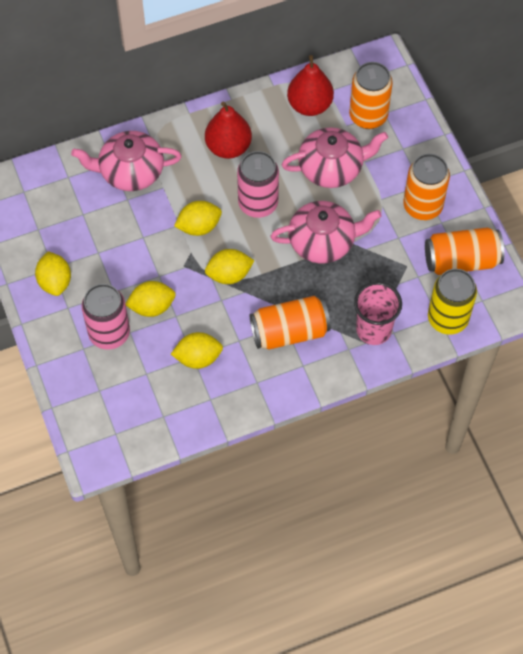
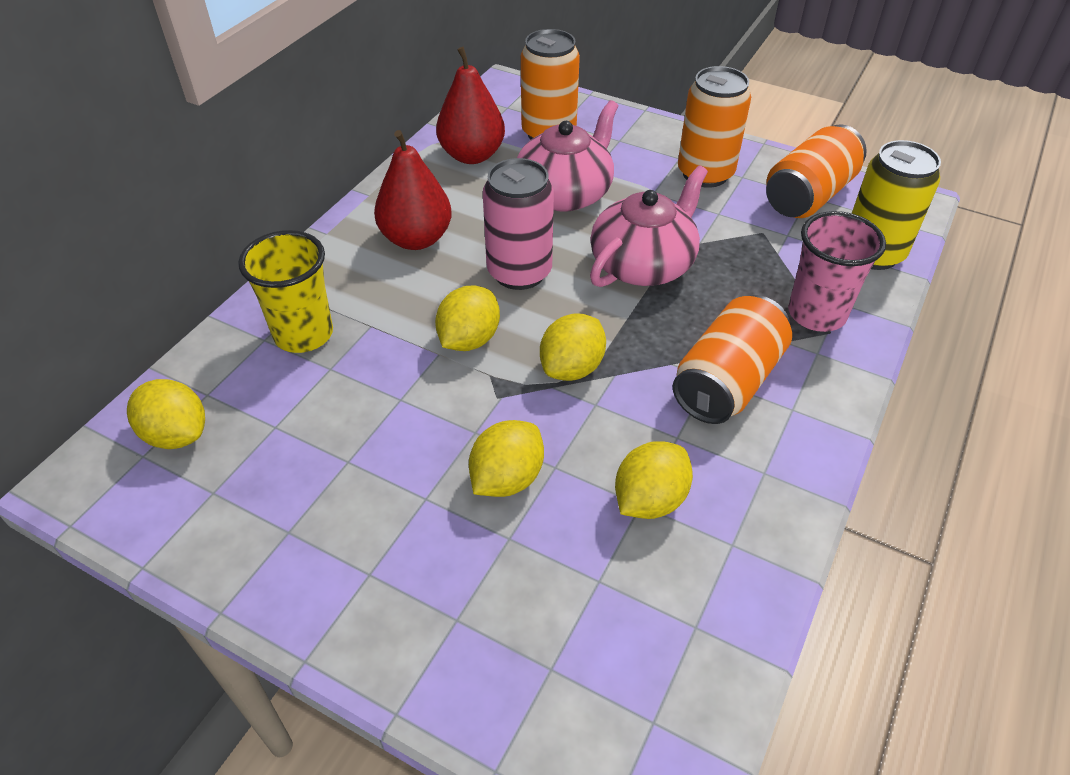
camera: 40 degrees left, 15 degrees down
yellow lemon [35,251,71,296] -> yellow lemon moved to [127,379,205,449]
pink teapot [71,131,182,191] -> yellow cup [238,230,333,353]
pink can [82,284,130,350] -> none

